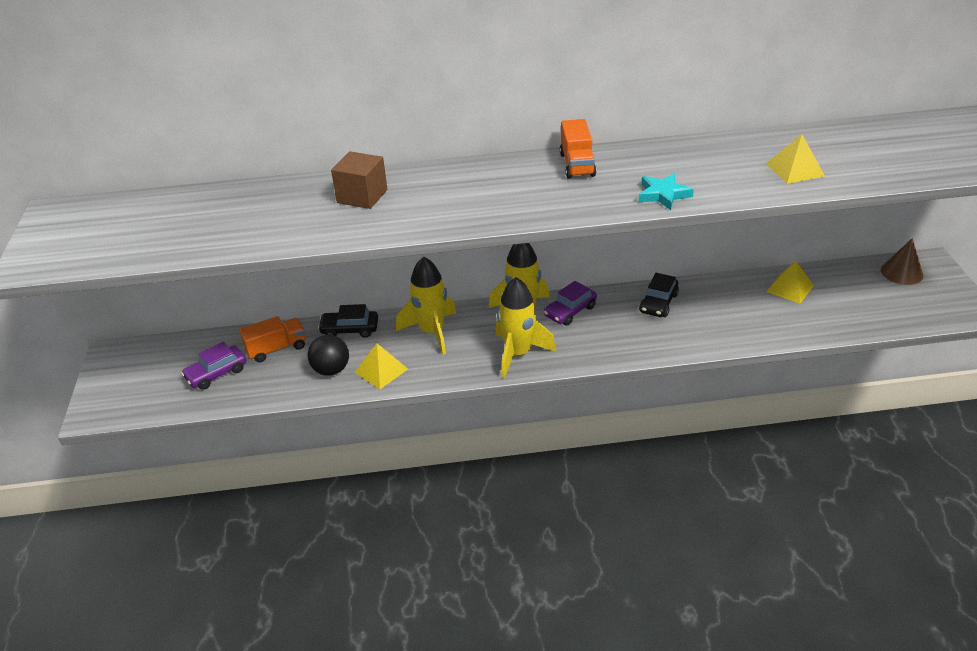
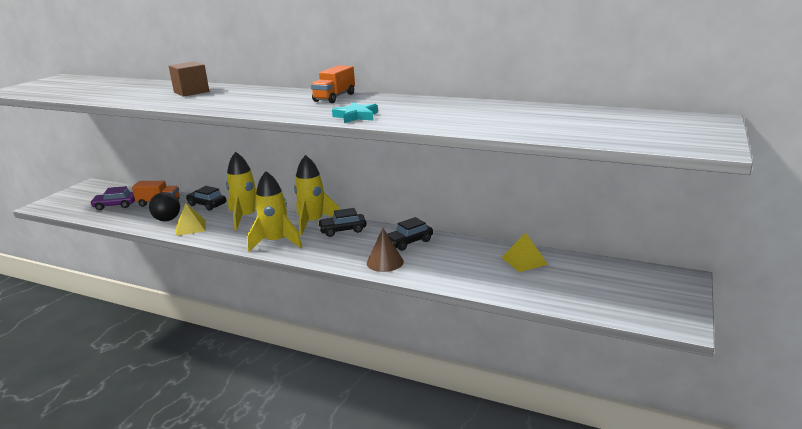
camera: 30 degrees right, 15 degrees down
purple car [544,281,597,326] -> black car [318,208,367,237]
yellow pyramid [766,134,825,184] -> none
brown cone [881,238,923,285] -> brown cone moved to [367,228,404,272]

